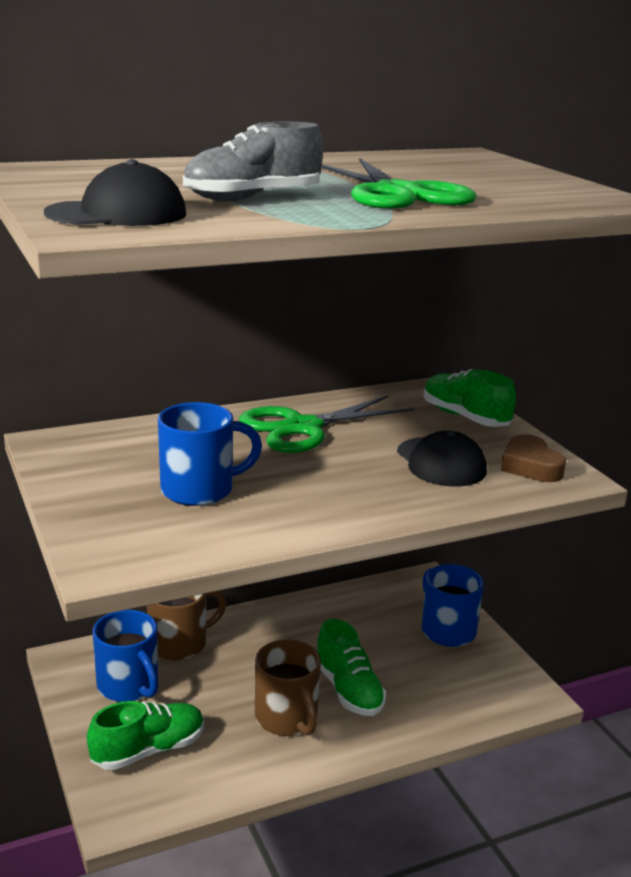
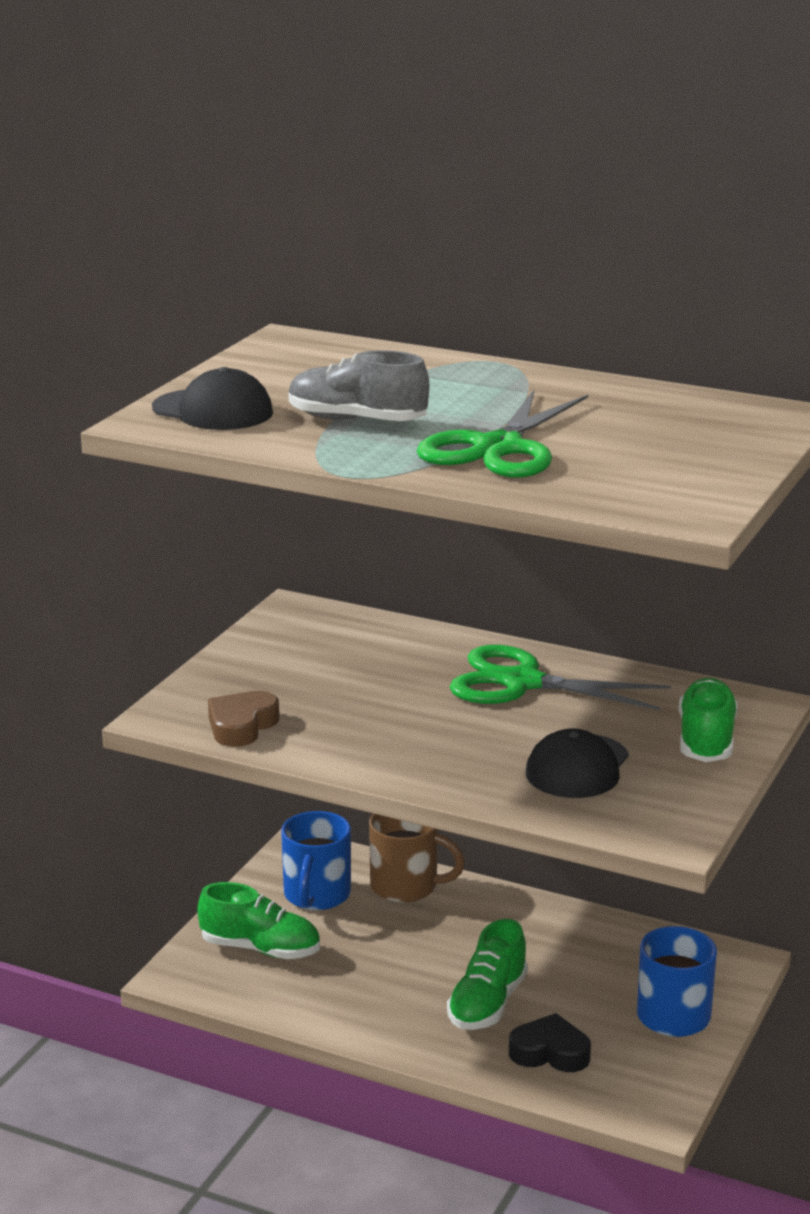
camera: 50 degrees right, 0 degrees up
blue mug [158,402,262,506] -> none
brown mug [255,640,321,736] -> none
brown heart [501,434,566,482] -> brown heart moved to [208,691,279,747]
none -> black heart [509,1013,591,1072]

